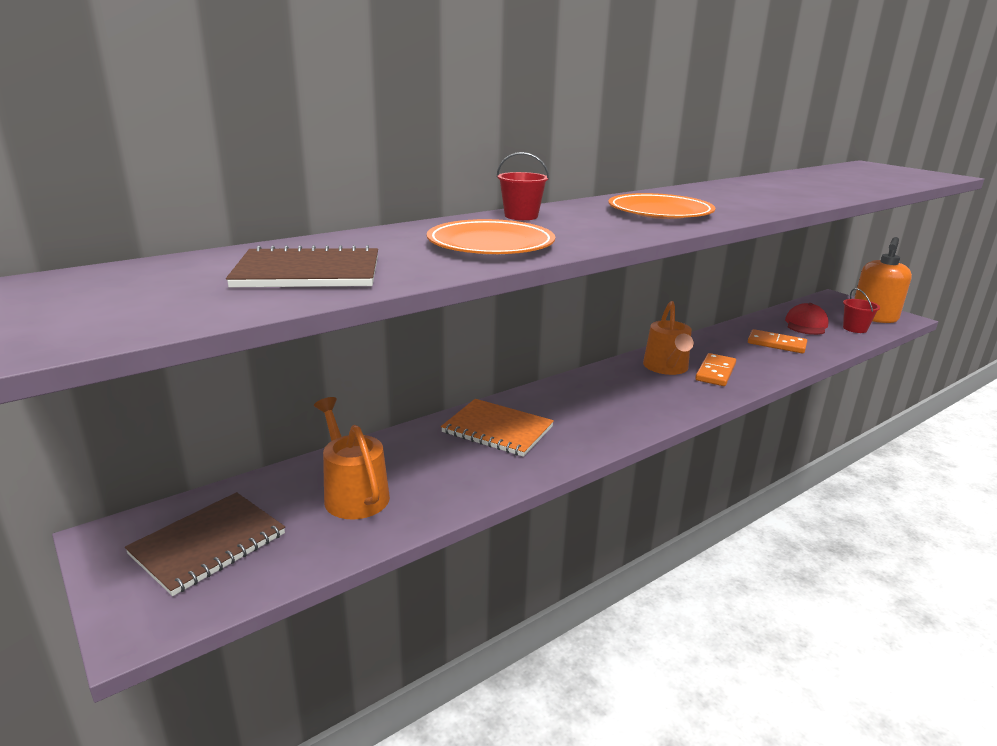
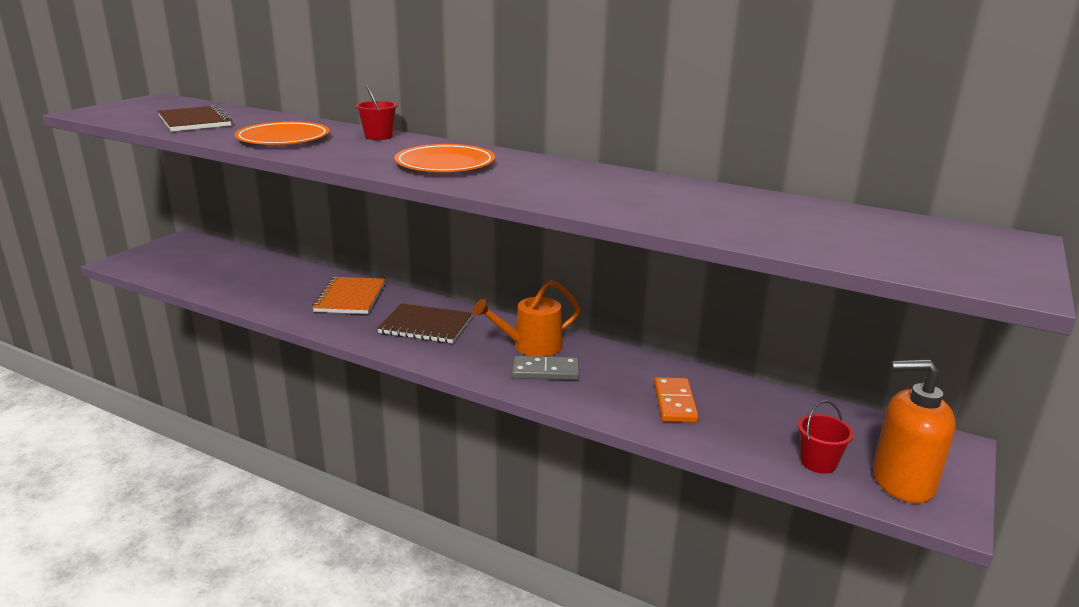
camera: 65 degrees right, 0 degrees up
brown notebook [125,492,285,596] -> brown notebook moved to [377,303,472,343]
orange watering can [314,397,390,519] -> none
orange domino [695,353,736,386] -> grey domino [512,356,579,380]
red cap [785,303,829,335] -> none

